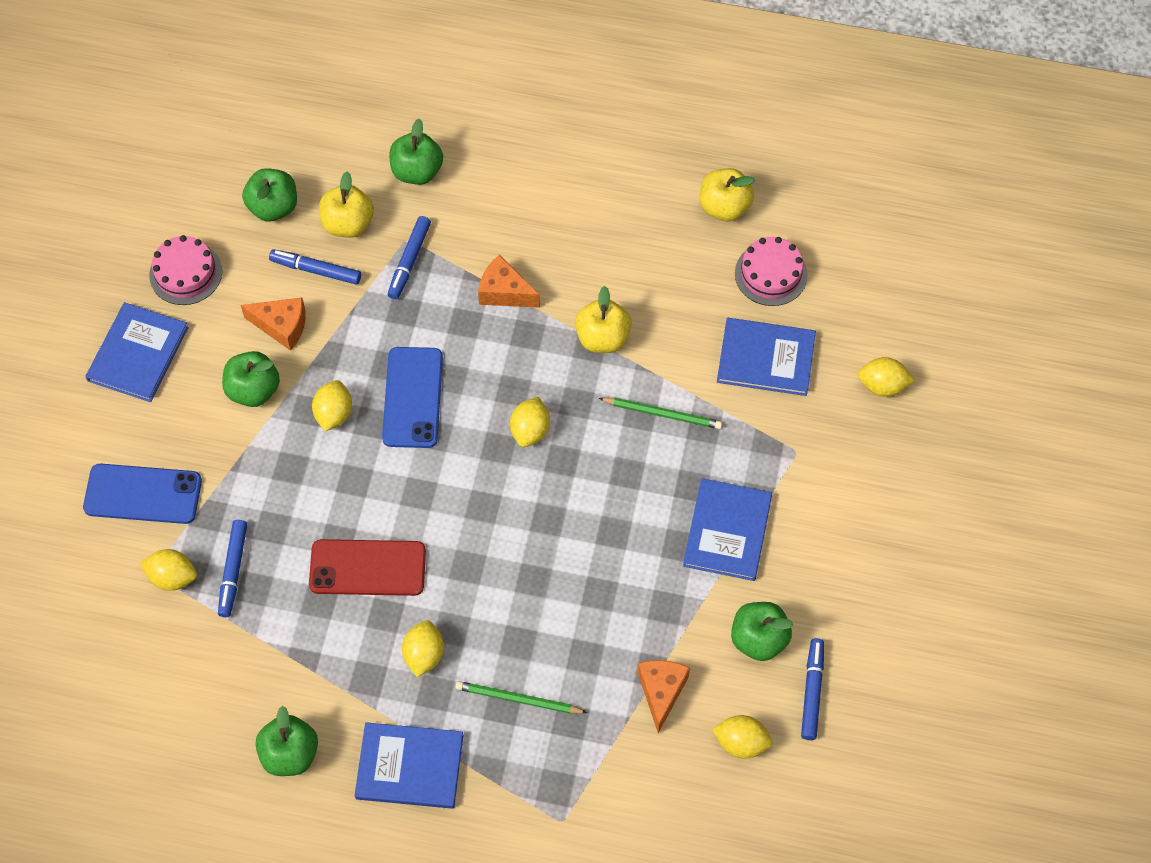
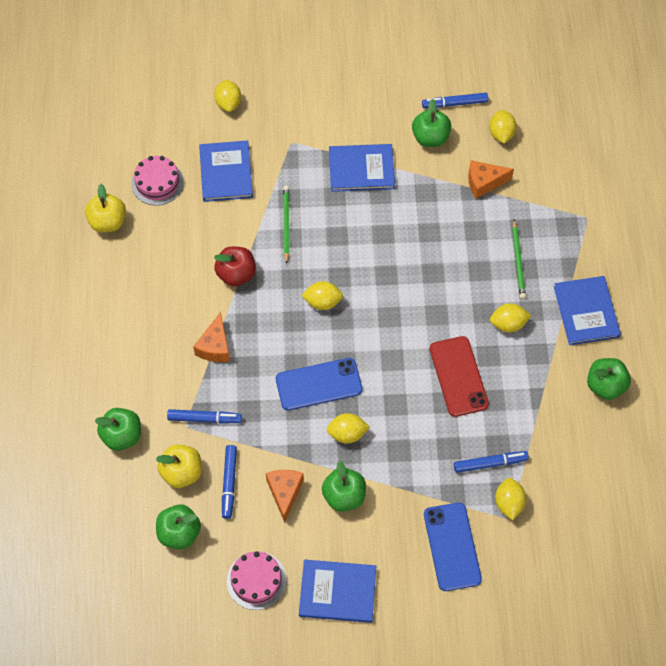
camera: 105 degrees left, 0 degrees up
yellow apple [575,286,632,353] -> red apple [214,246,256,287]

